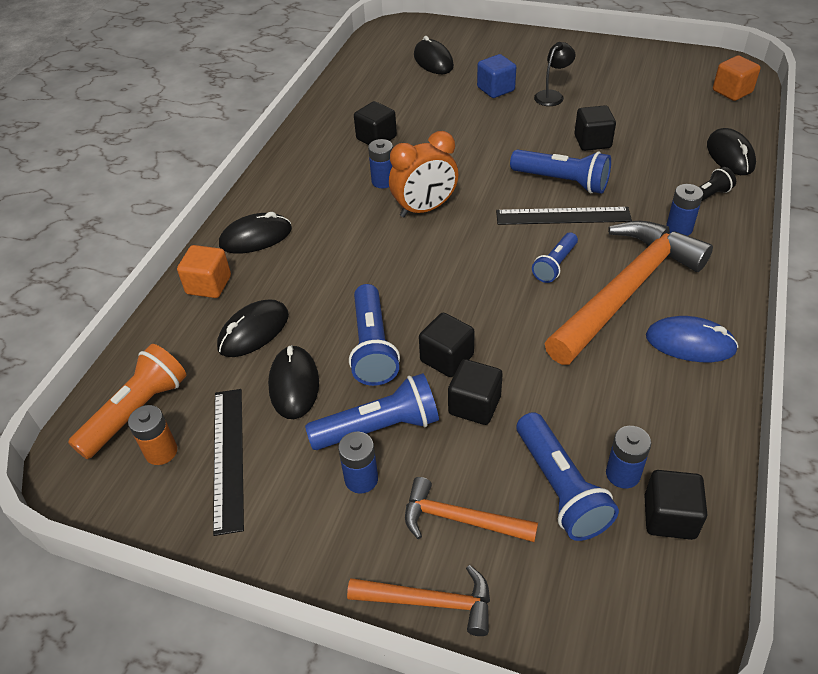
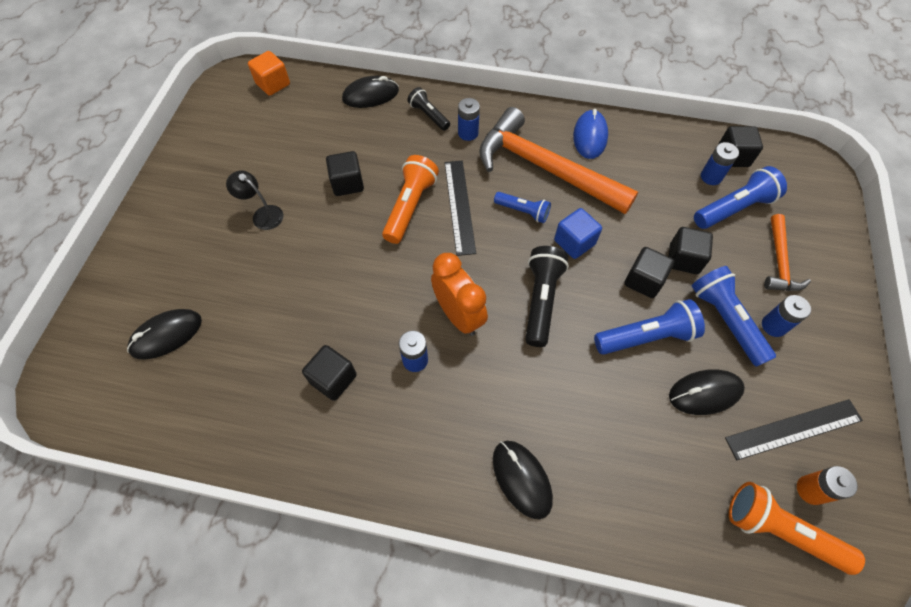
camera: 100 degrees left, 15 degrees up
orange cube [177,245,231,298] -> none
black mouse [217,300,289,357] -> none
orange hammer [347,565,490,636] -> none
blue cube [477,54,516,98] -> blue cube moved to [554,208,602,259]
blue flashlight [510,149,611,194] -> orange flashlight [382,155,439,244]
none -> black flashlight [525,246,569,347]

